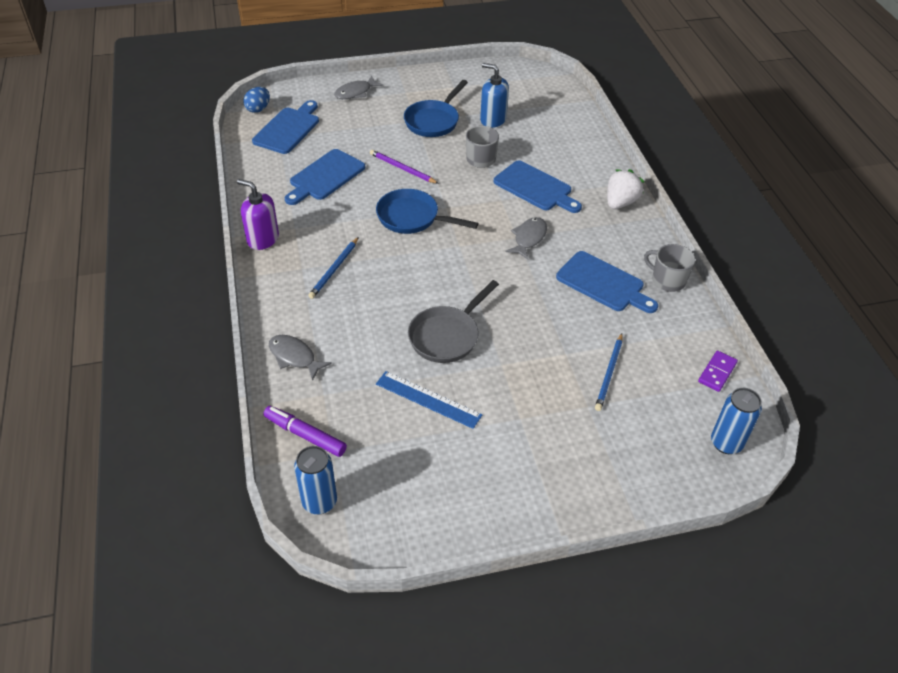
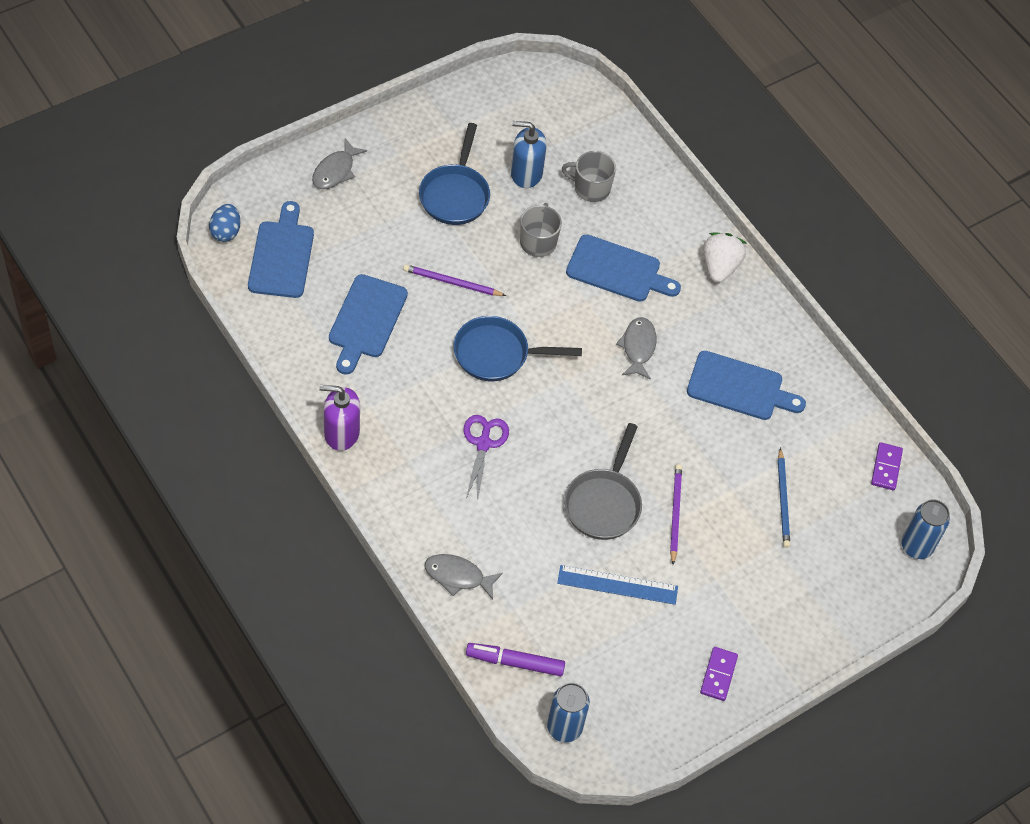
camera: 25 degrees left, 10 degrees up
blue pencil [308,237,359,299] -> none
grey mug [644,244,695,292] -> grey mug moved to [562,151,616,202]
none -> purple scissors [463,415,509,502]
none -> purple pencil [670,464,682,565]
none -> purple domino [700,647,738,701]

